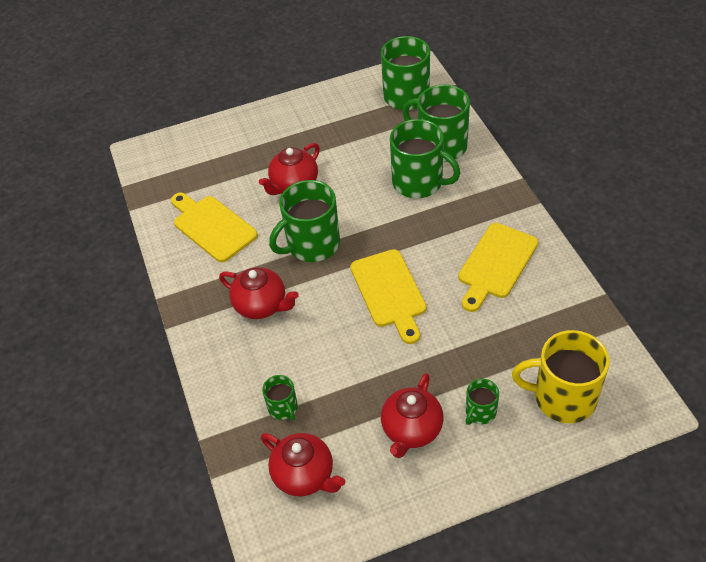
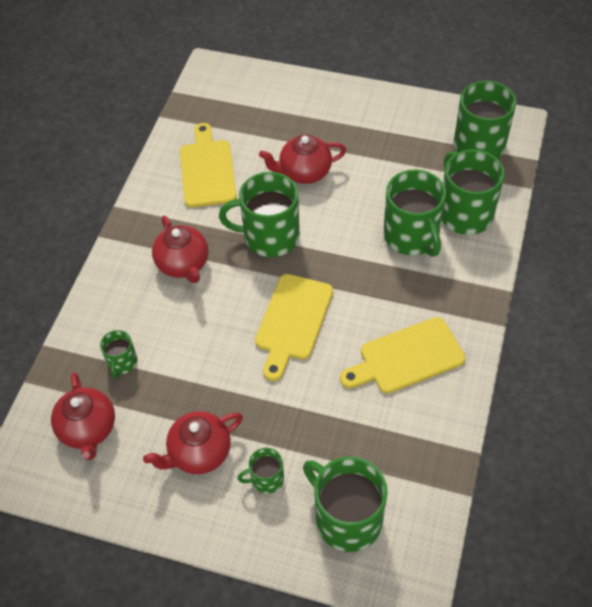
camera: 35 degrees right, 5 degrees up
yellow mug [512,330,610,423] -> green mug [303,456,388,552]

